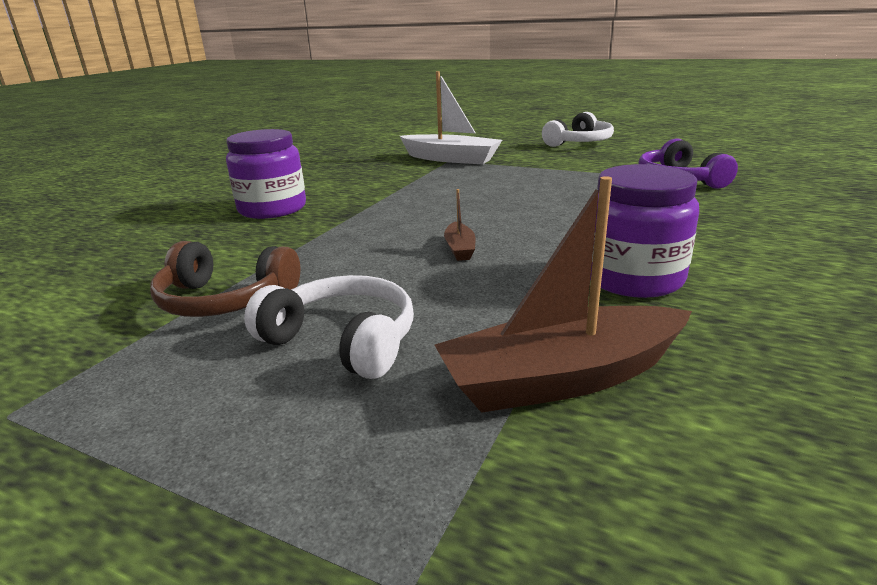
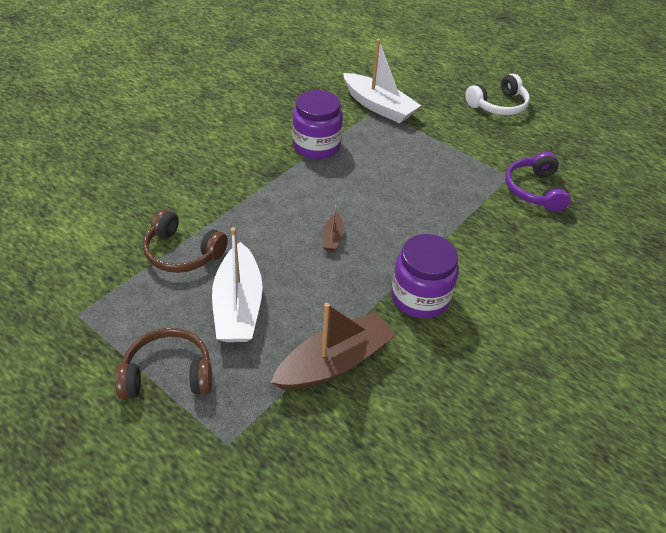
camera: 10 degrees right, 20 degrees up
purple jar [226,129,306,219] -> purple jar moved to [292,90,343,159]
white headphones [244,275,414,379] -> white boat [212,227,262,342]
brown boat [434,176,692,413] -> brown boat turned 150 degrees clockwise [271,303,396,390]
none -> brown headphones [115,328,212,399]

